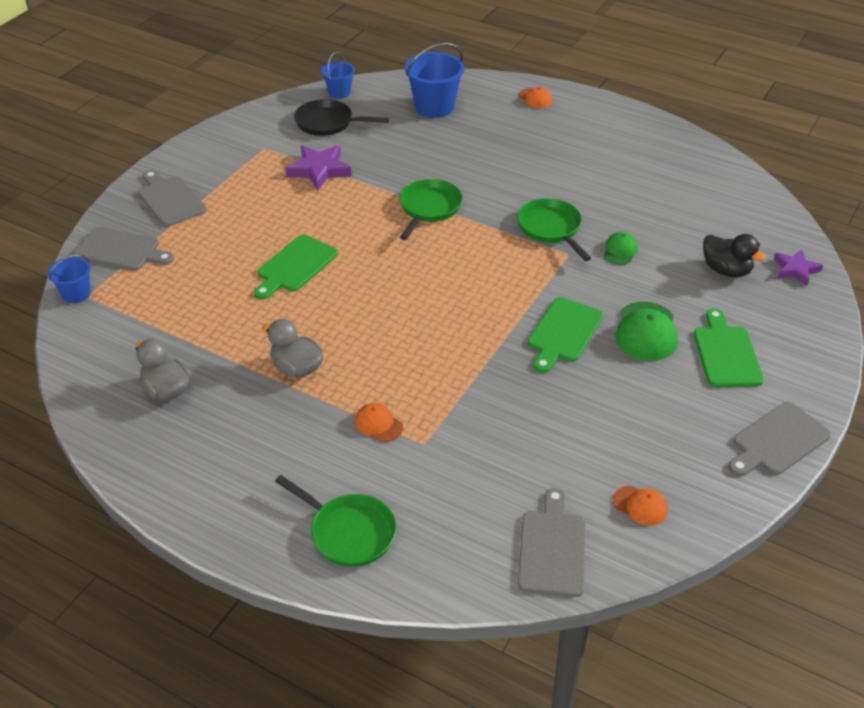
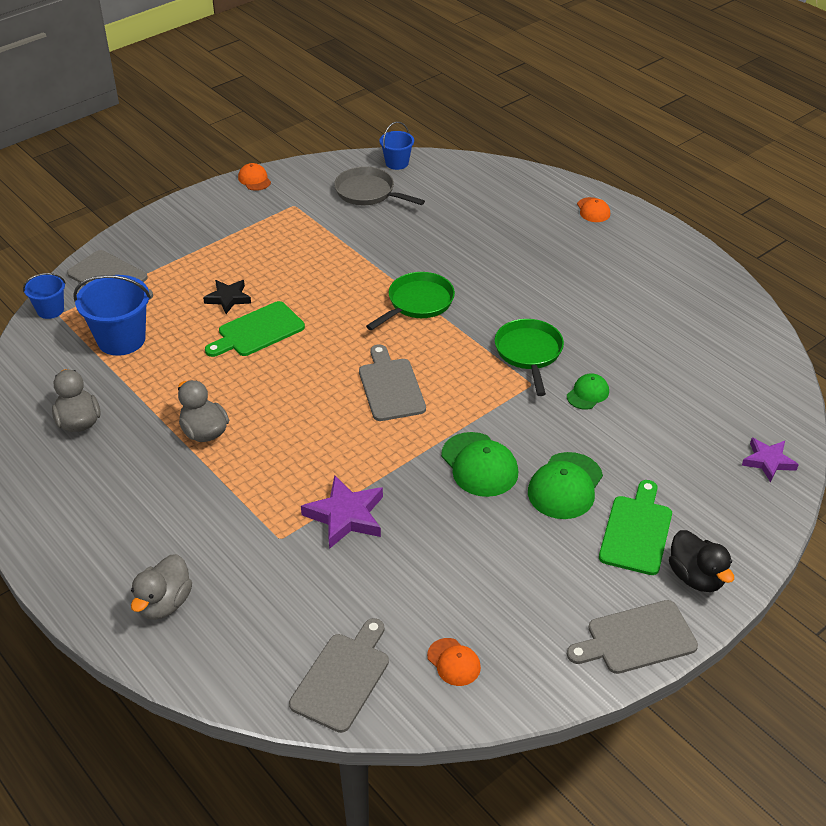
camera: 20 degrees right, 0 degrees up
grey cutting board [138,170,207,226] -> grey cutting board moved to [359,344,426,421]
green pan [275,475,397,567] -> grey duck [131,554,192,620]
purple star [285,145,352,191] -> purple star moved to [301,475,383,549]
black pan [294,99,389,136] -> grey pan [334,166,425,205]
orange cap [355,403,403,442] -> orange cap moved to [238,163,271,191]
blue bucket [405,43,465,118] -> blue bucket moved to [73,275,151,356]
green cutting board [528,297,604,373] -> green cap [441,432,518,497]
black duck [703,234,766,277] -> black duck moved to [669,530,734,592]
none -> black star [203,280,251,314]

